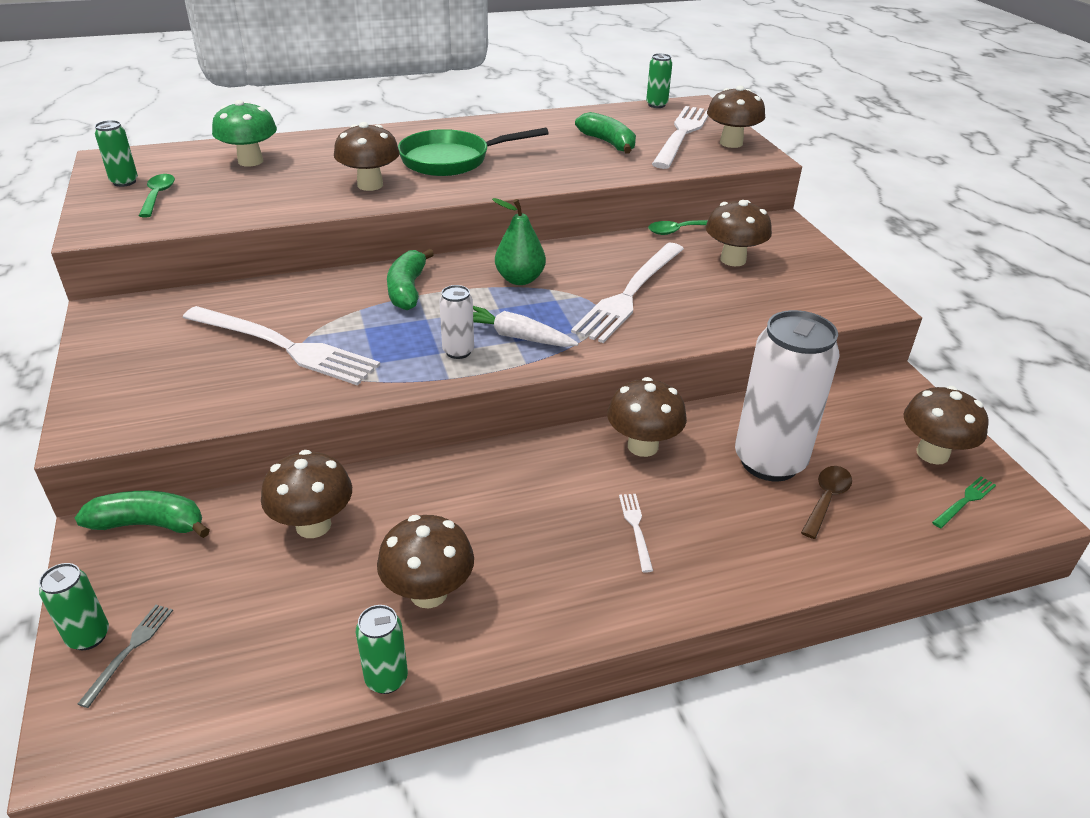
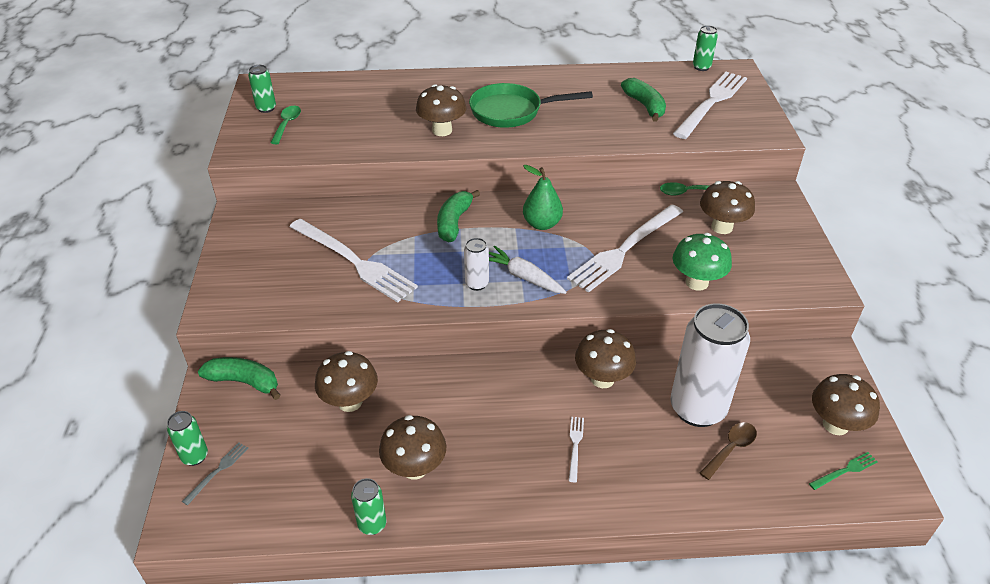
camera: 15 degrees right, 5 degrees up
green mushroom [212,100,277,167] -> green mushroom moved to [673,233,732,291]
brown mushroom [707,86,765,148] -> none

